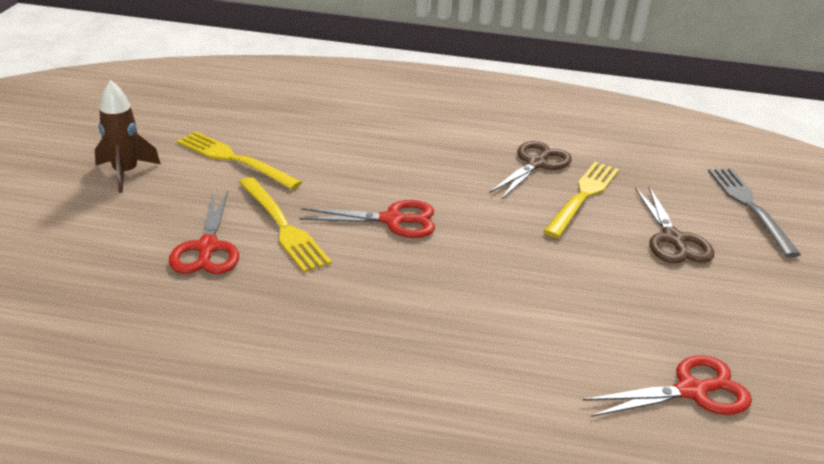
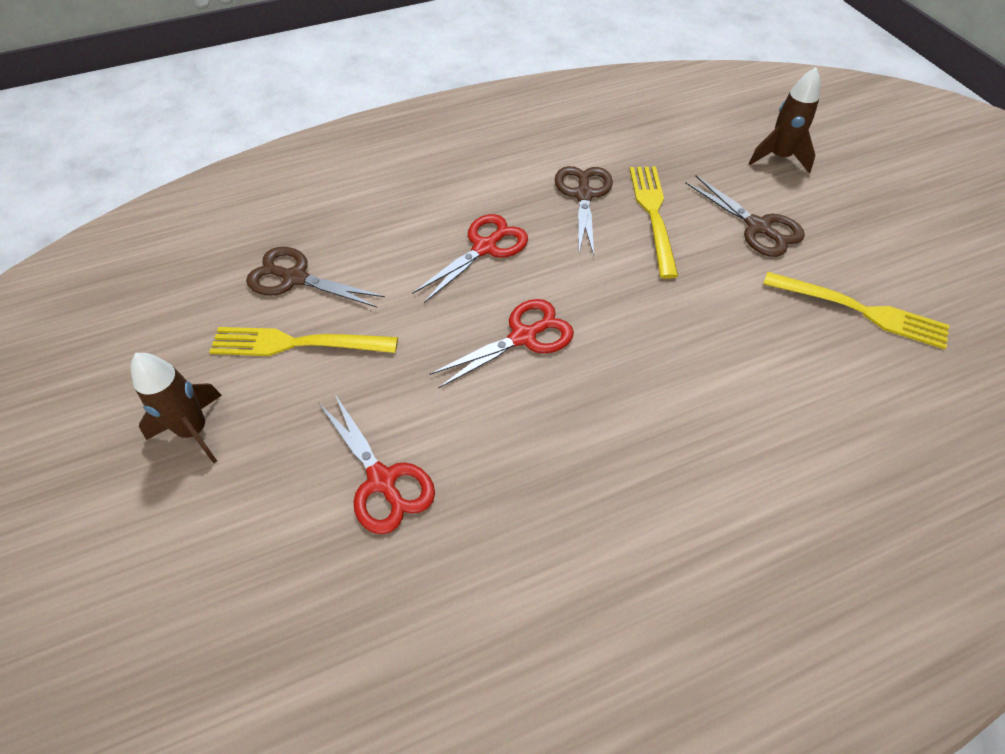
camera: 30 degrees left, 20 degrees up
yellow fork [239,177,332,273] -> yellow fork moved to [763,272,949,349]
red scissors [582,355,752,417] -> red scissors moved to [412,214,528,303]
grey fork [708,169,801,257] -> brown rocket [749,67,820,173]
none -> brown scissors [246,247,385,307]

